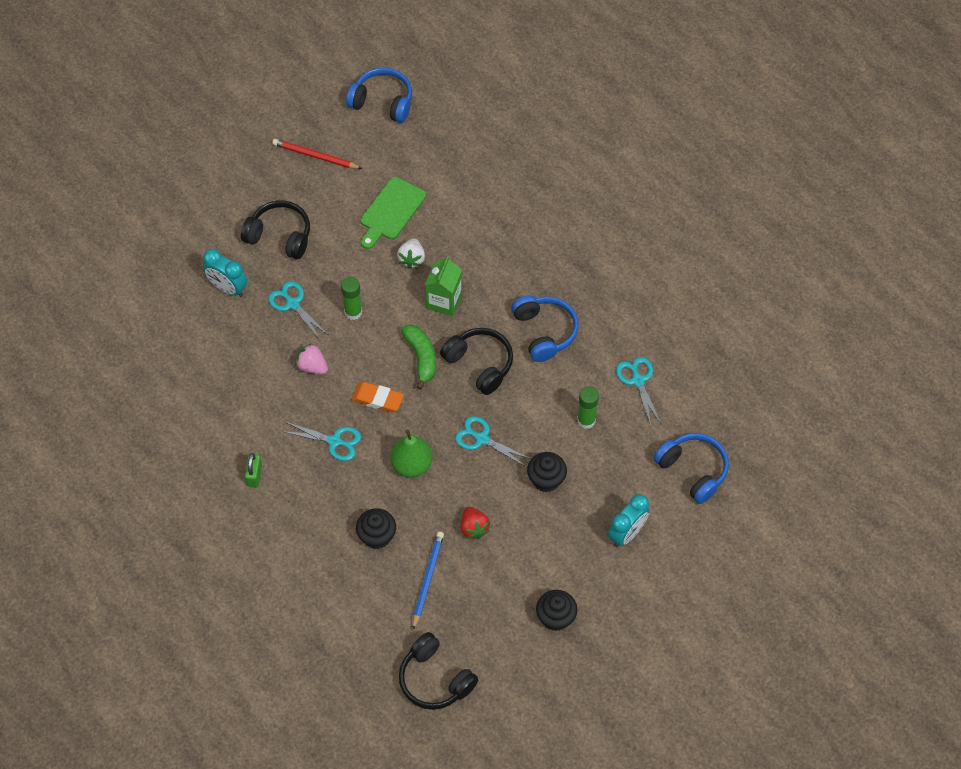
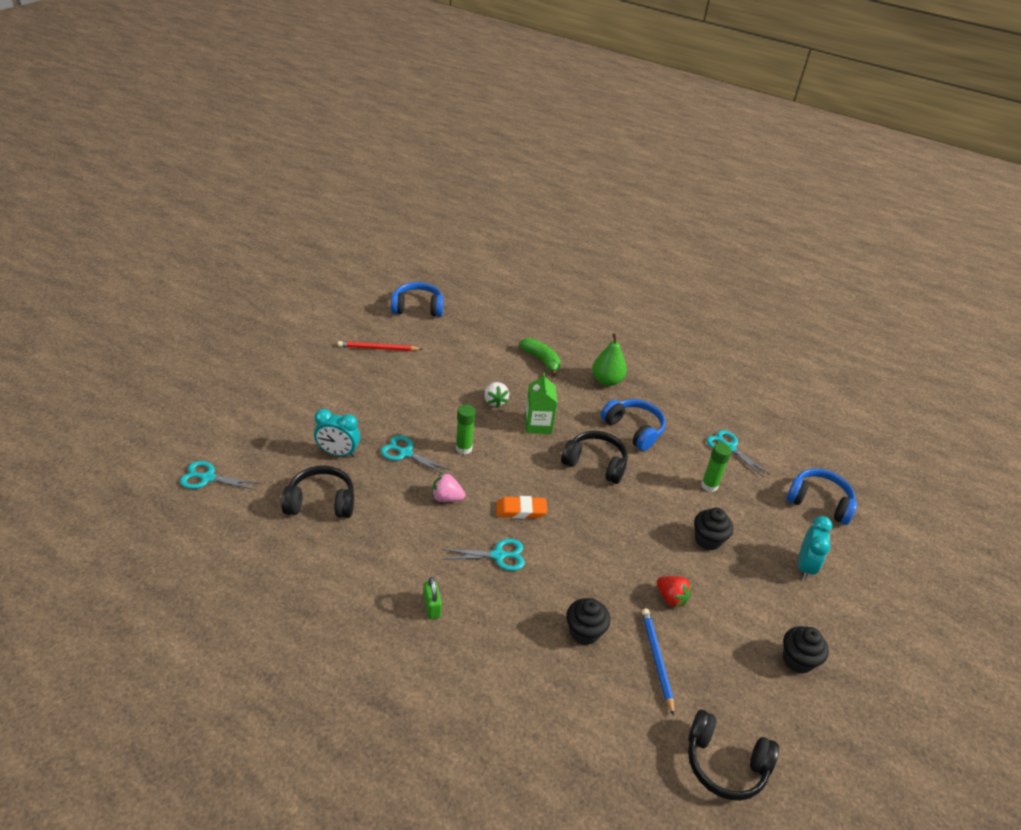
camera: 25 degrees left, 20 degrees down
black headphones [241,200,310,259] -> black headphones moved to [281,466,354,518]
green cutting board [361,177,426,249] -> none
green pear [390,429,433,478] -> green pear moved to [592,333,627,386]
green banana [401,325,436,390] -> green banana moved to [519,338,561,377]
turquoise scissors [455,416,531,467] -> turquoise scissors moved to [180,461,261,490]

